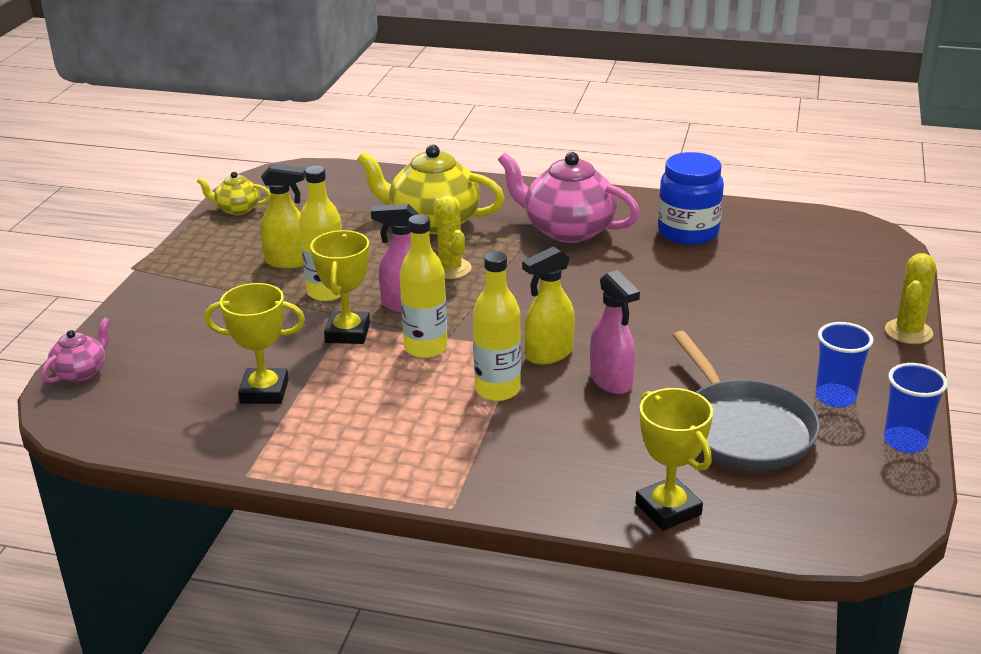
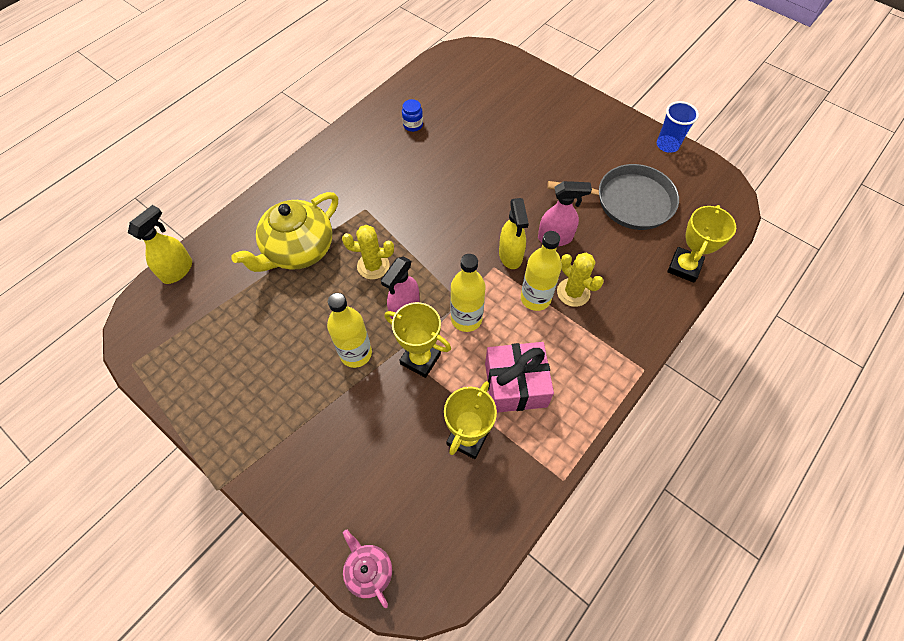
camera: 65 degrees left, 30 degrees up
yellow teapot [197,172,271,215] -> none
yellow spray bottle [260,163,306,269] -> yellow spray bottle moved to [128,205,192,284]
pink teapot [498,152,640,243] -> none
yellow trophy [635,388,713,531] -> yellow trophy turned 60 degrees counterclockwise [667,205,736,283]
blue jar [658,152,724,245] -> blue jar [402,99,423,132], size x0.48
blue cup [815,322,874,408] -> none
yellow cactus [885,253,936,344] -> yellow cactus moved to [557,253,604,307]
none -> pink gift [485,342,554,413]

